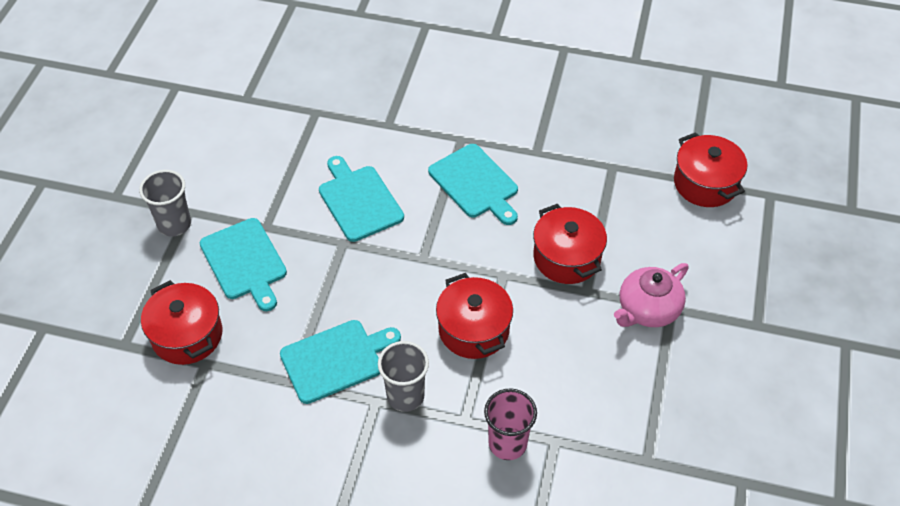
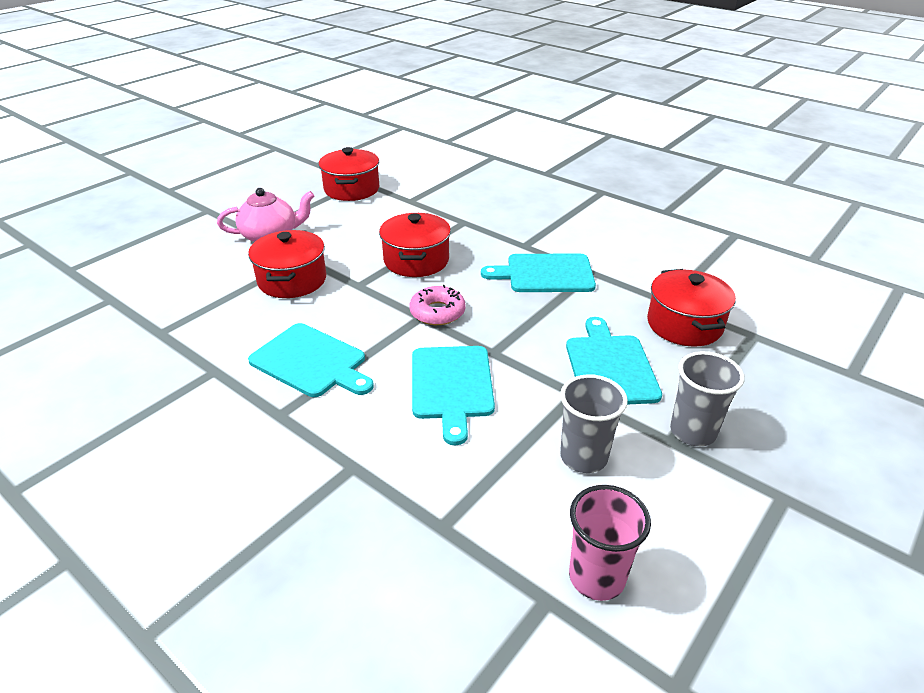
camera: 155 degrees left, 15 degrees down
grey cup [378,341,429,412] -> grey cup moved to [560,374,628,473]
turquoise cutting board [428,144,518,225] -> turquoise cutting board turned 135 degrees clockwise [248,323,374,397]
pink cup [484,389,537,460] -> pink cup moved to [569,485,651,601]
red pot [674,132,747,207] -> red pot moved to [319,147,379,201]
none -> pink donut [409,285,465,325]

